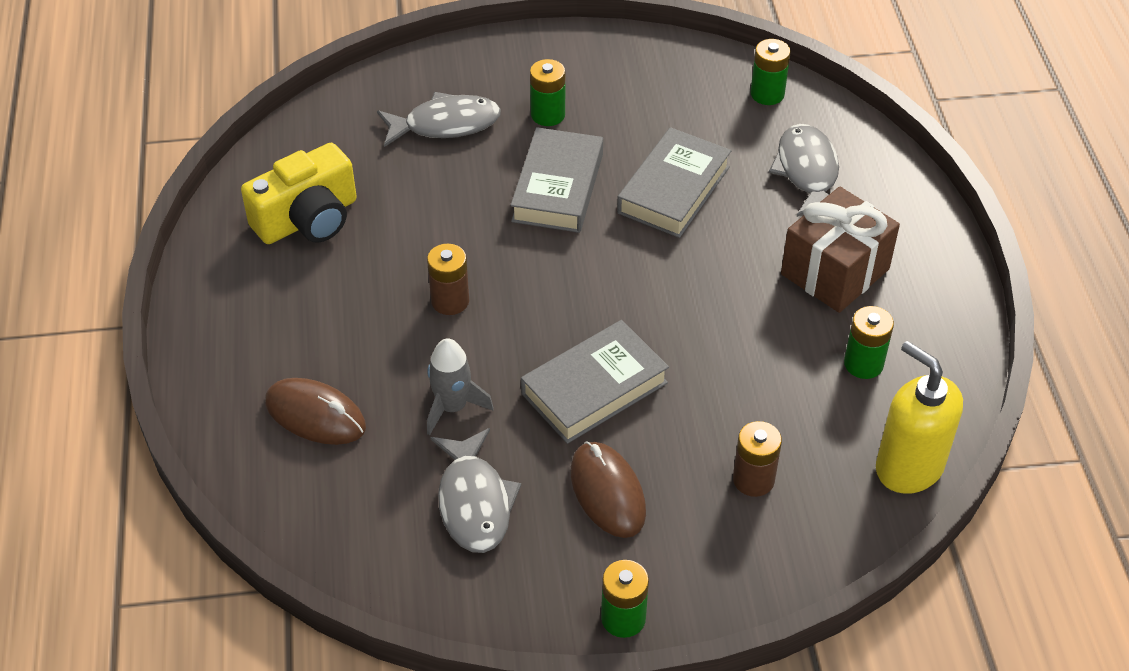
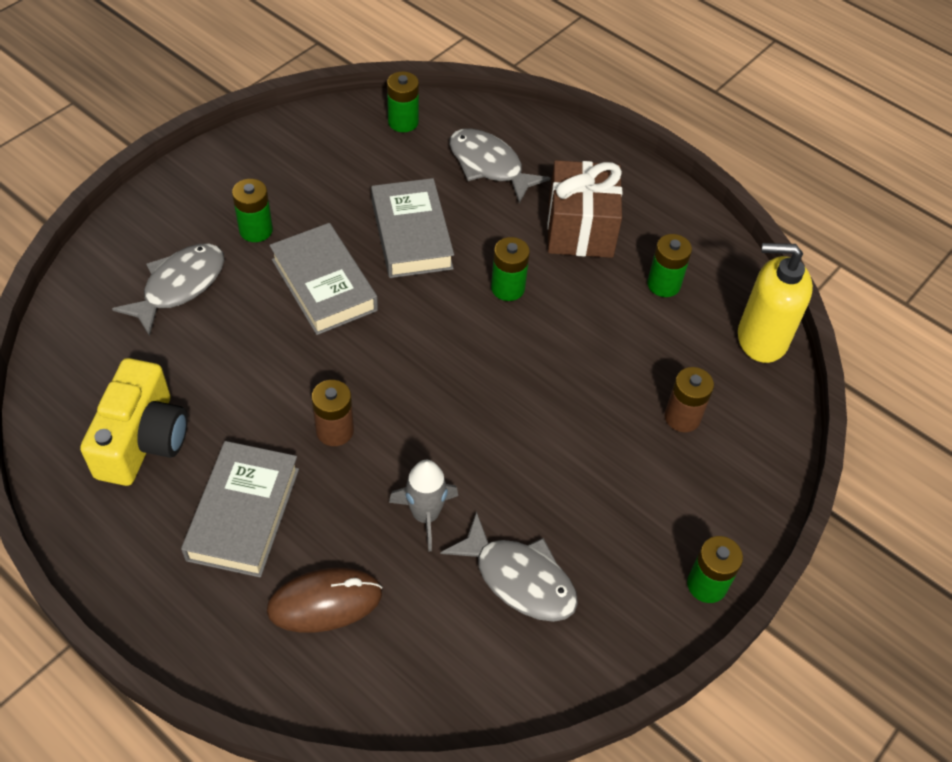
camera: 45 degrees left, 5 degrees up
grey book [521,320,669,444] -> grey book moved to [181,441,299,578]
brown mouse [571,441,646,538] -> none
none -> green battery [491,237,530,301]

